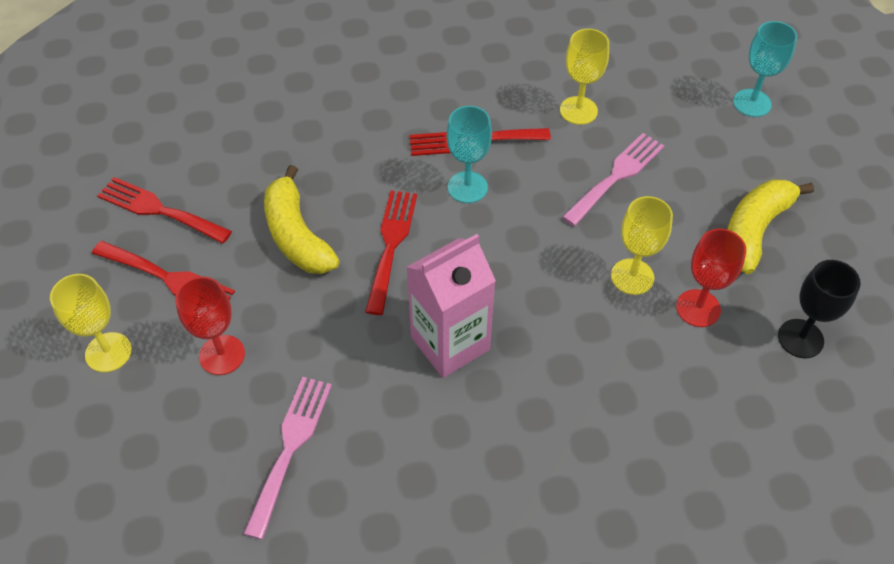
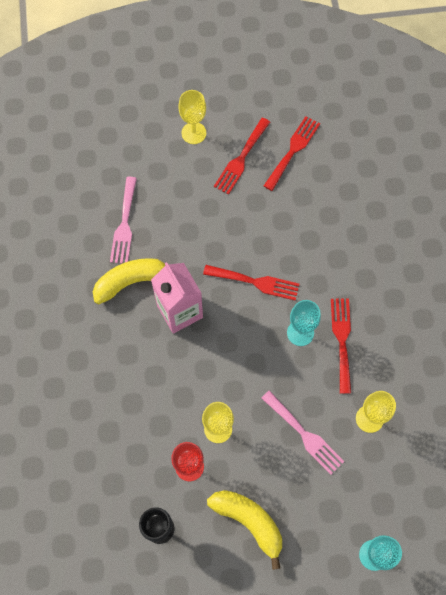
camera: 95 degrees right, 15 degrees up
red goblet [175,276,245,375] -> none
pink fork [243,377,332,540] -> pink fork turned 75 degrees clockwise [110,177,137,264]
yellow banana [264,165,340,274] -> yellow banana moved to [93,258,165,304]

